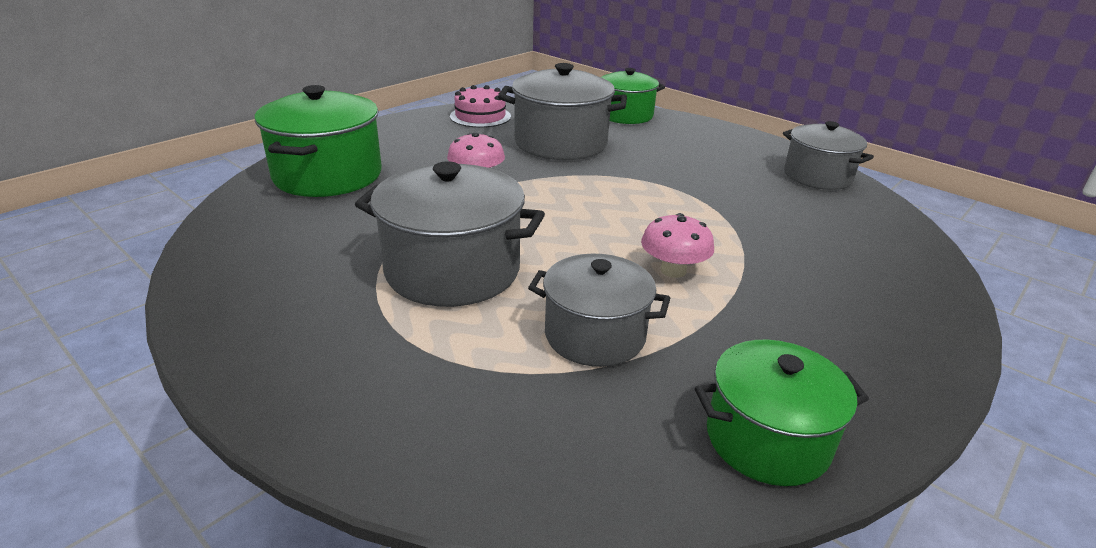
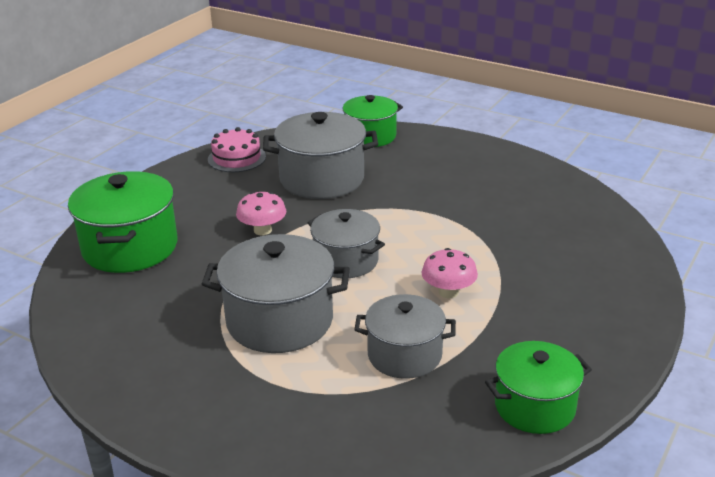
camera: 10 degrees left, 0 degrees up
grey pot [783,121,874,190] -> grey pot moved to [308,209,385,278]

